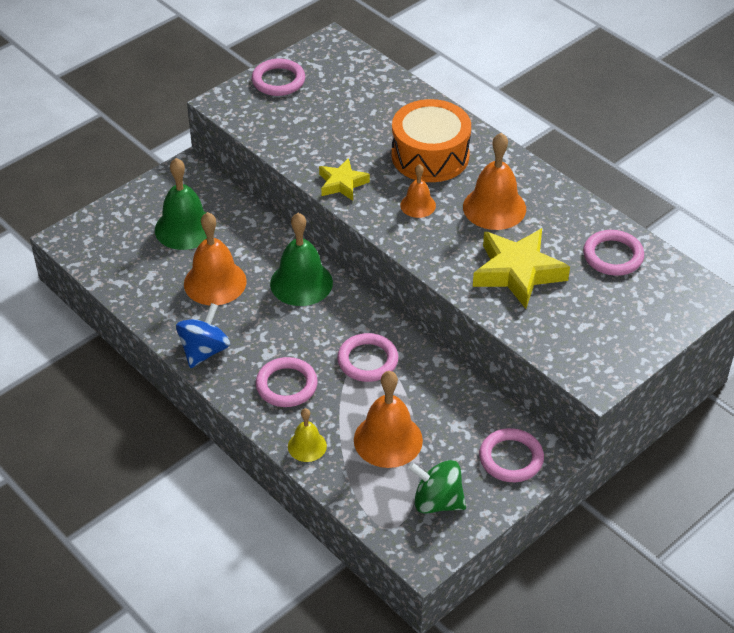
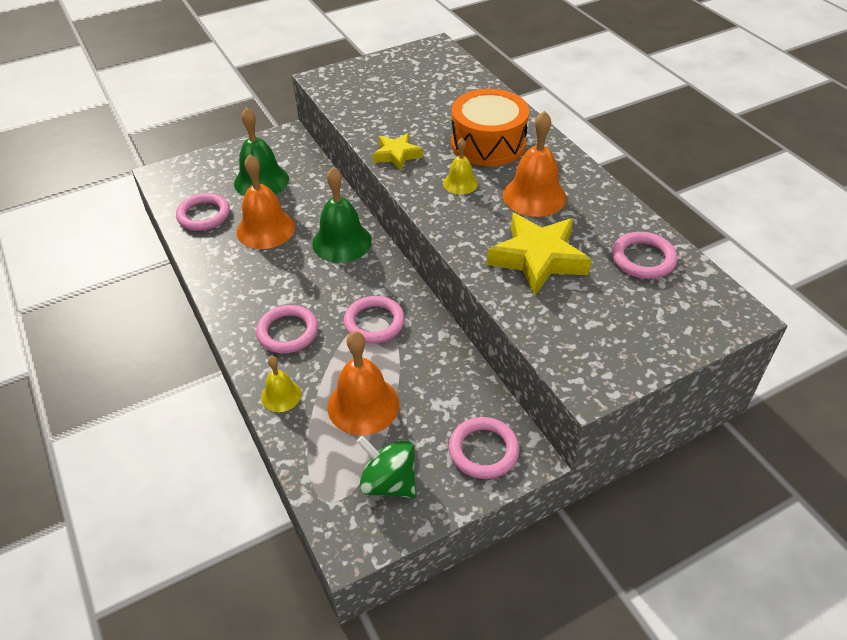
camera: 15 degrees right, 0 degrees up
blue spinning top [176,303,230,368] -> none
pink ring [252,59,305,96] -> pink ring moved to [176,193,230,231]
orange bell [400,164,436,218] -> yellow bell [443,138,478,194]

